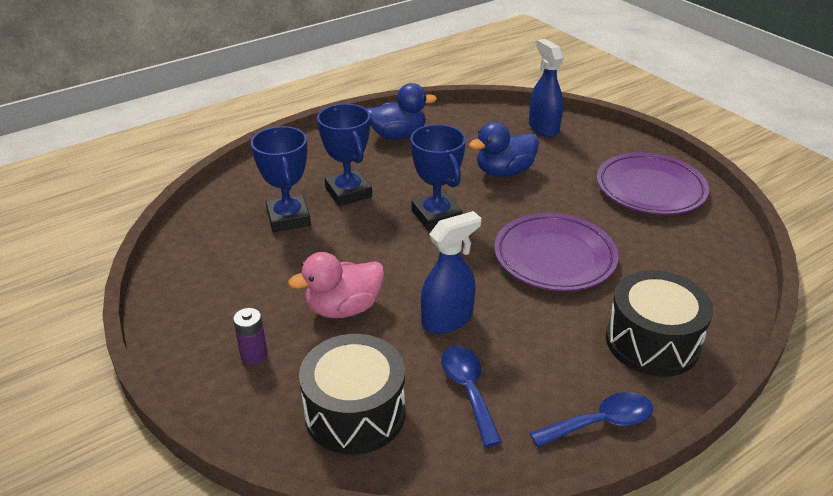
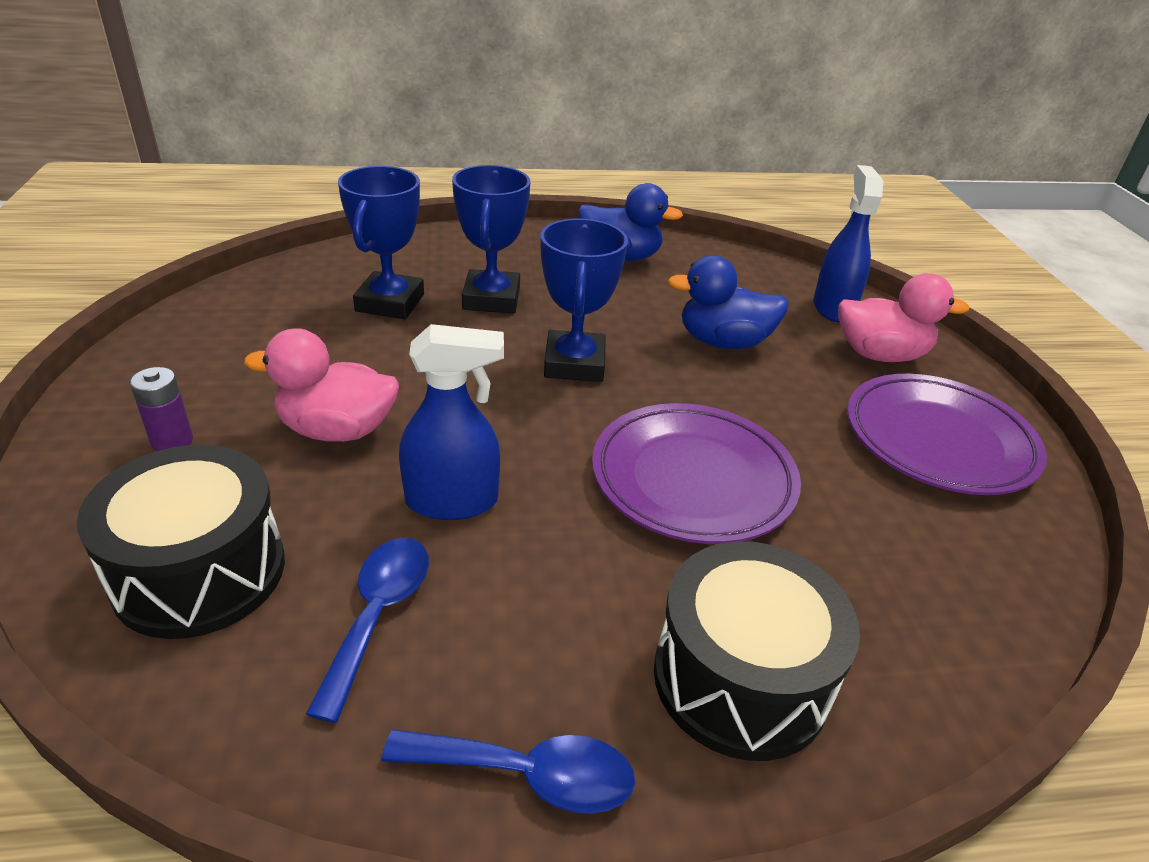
camera: 25 degrees right, 0 degrees up
none -> pink duck [838,273,969,362]

